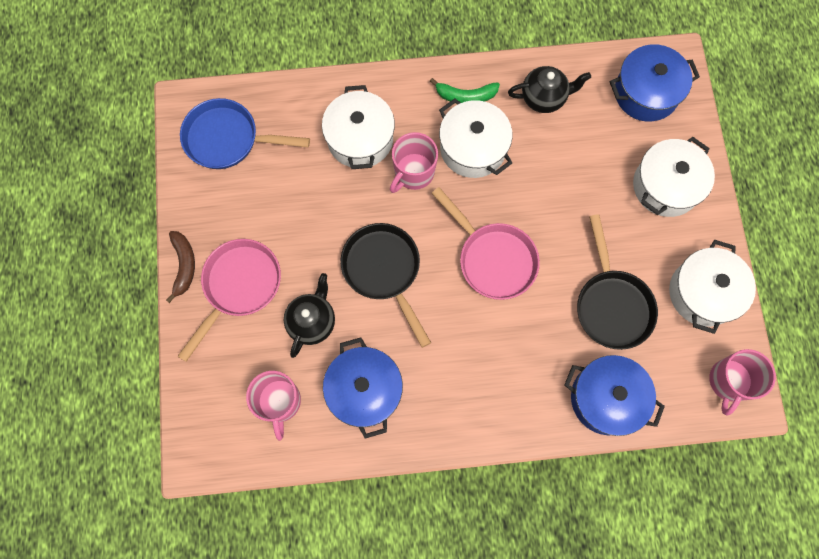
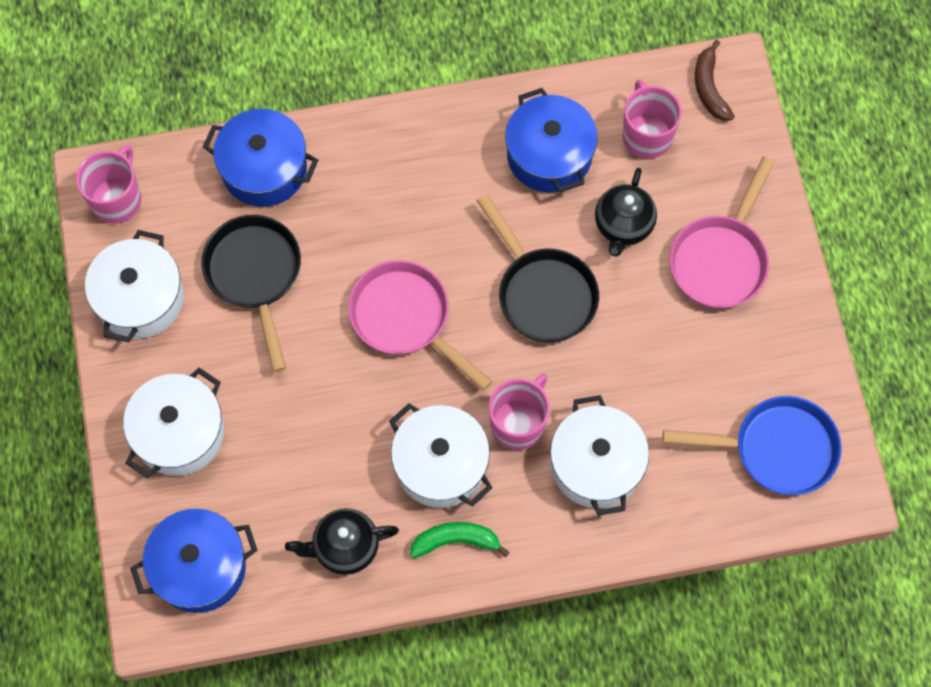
camera: 175 degrees right, 5 degrees down
brown banana [166,231,195,303] -> brown banana moved to [695,40,735,121]

